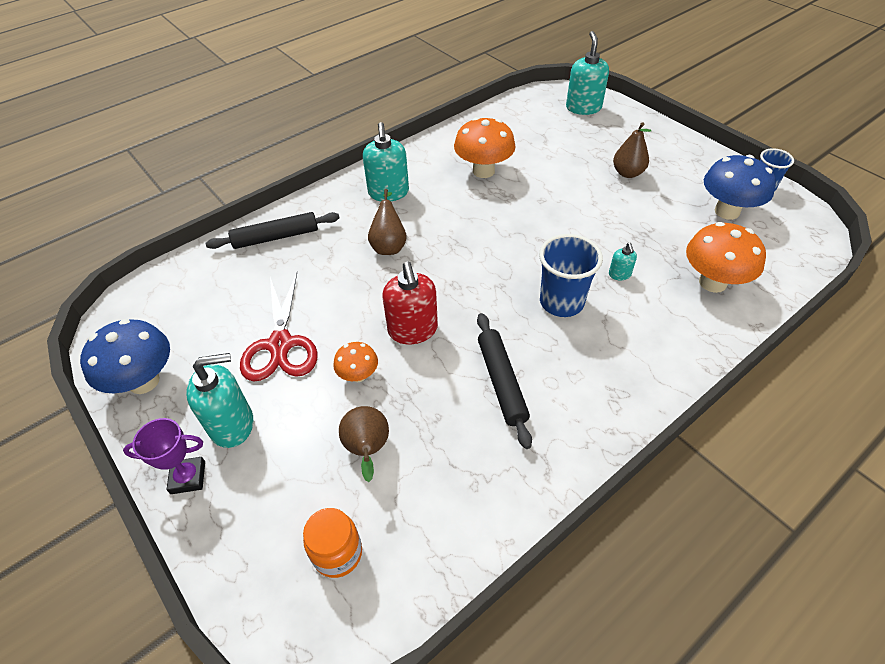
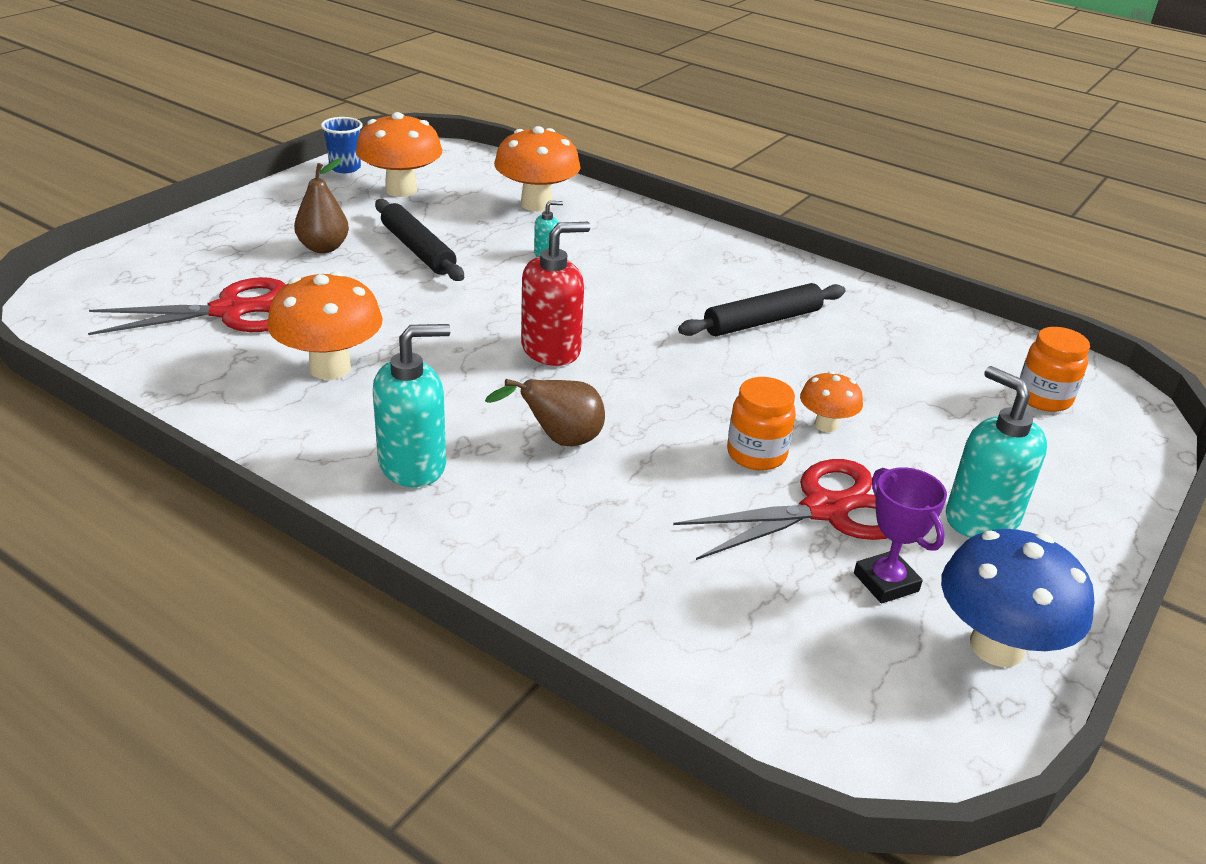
camera: 110 degrees left, 15 degrees down
purple trophy [123,418,205,494] -> purple trophy moved to [854,467,947,604]
black rolling pin [205,212,340,249] -> black rolling pin moved to [375,199,464,281]
brown pear [339,406,389,482] -> none
red soap dispenser [382,262,438,344] -> red soap dispenser moved to [521,222,590,366]
blue cup [539,234,603,317] -> none
turquoise soap dispenser [566,31,609,115] -> none
blue mushroom [704,155,776,220] -> orange mushroom [356,112,442,197]
none -> red scissors [88,277,286,335]
none -> orange jar [727,377,796,470]

